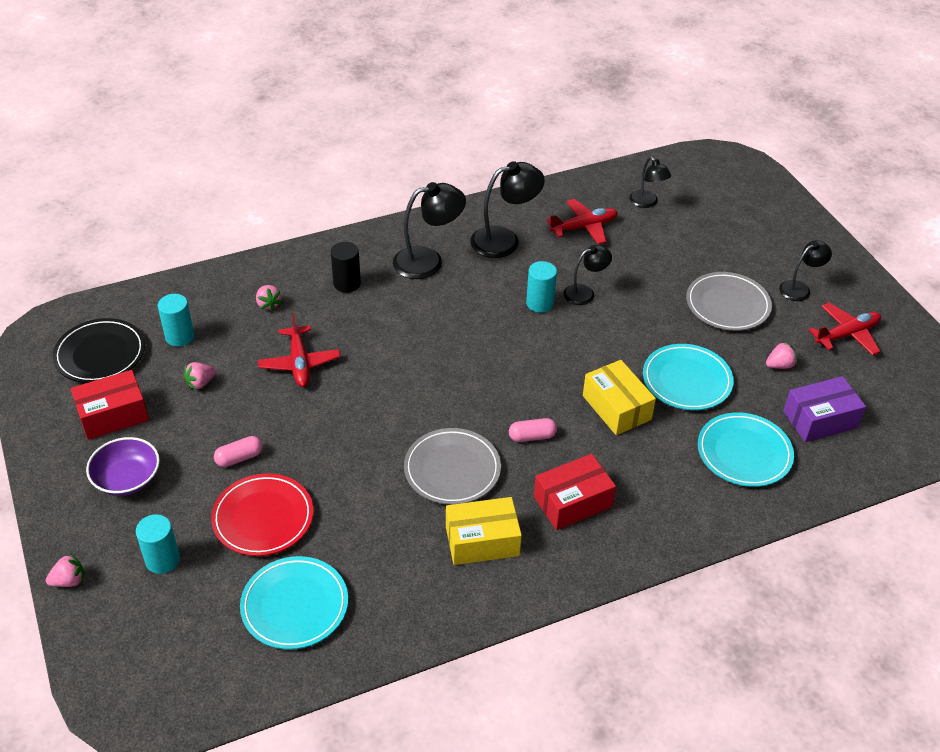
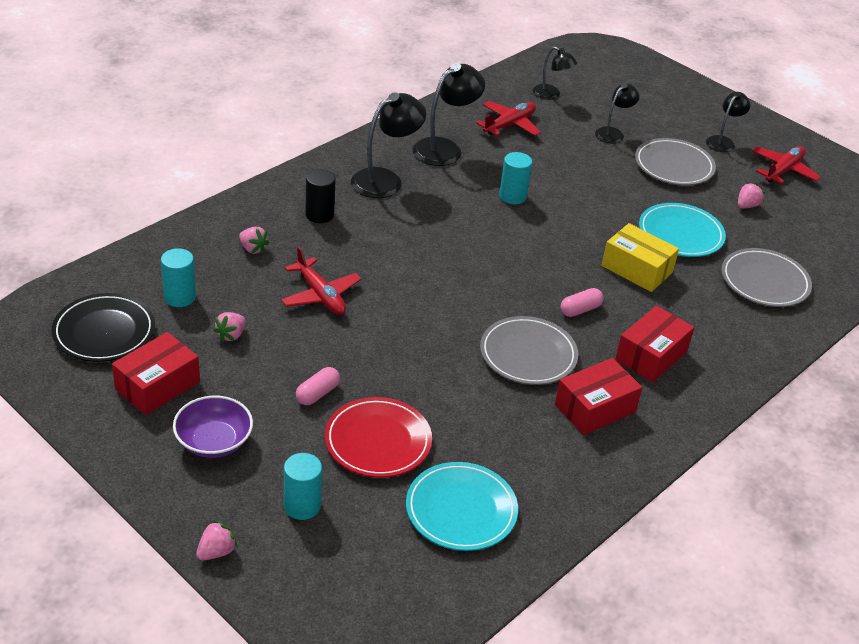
camera: 25 degrees left, 5 degrees down
yellow box [446,497,522,565] -> red box [555,358,642,435]
black lamp [563,245,612,305] -> black lamp moved to [595,83,640,143]
turquoise plate [698,412,794,487] -> grey plate [721,248,812,307]
purple box [783,376,866,442] -> none

